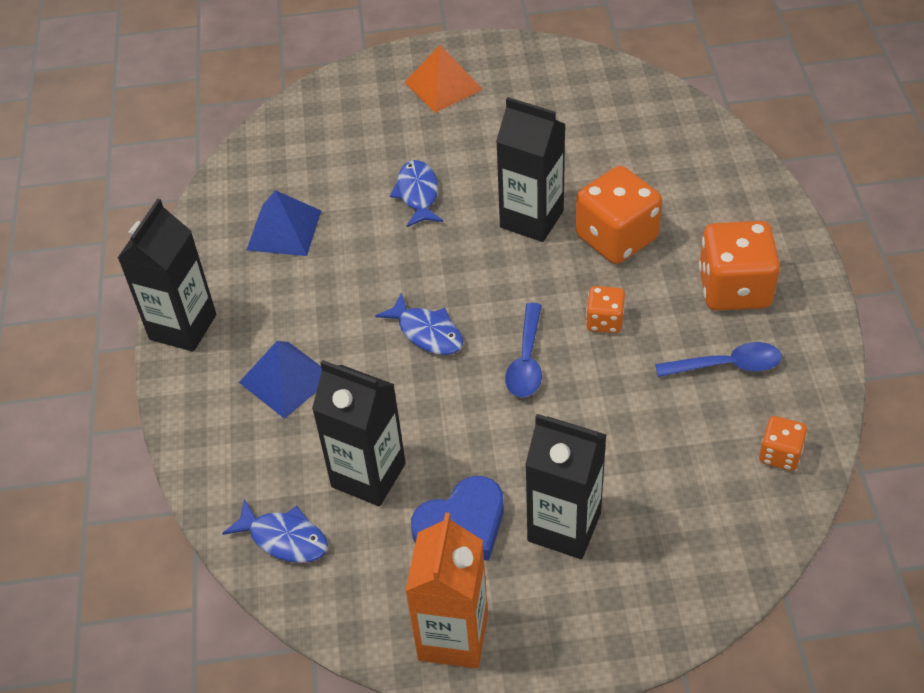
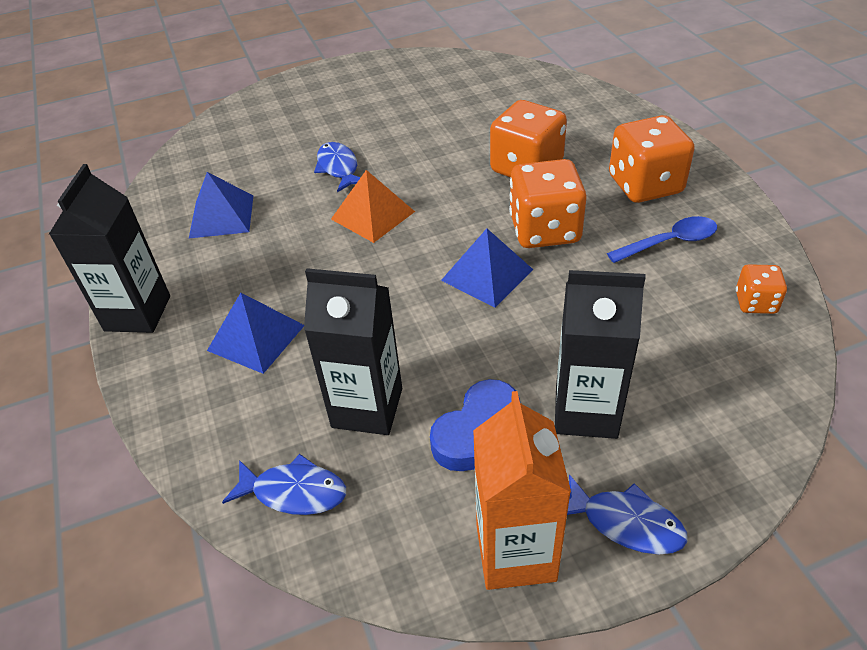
camera: 15 degrees left, 5 degrees down
blue fish [375,293,463,355] -> blue fish moved to [567,474,688,554]
orange pyramid [404,45,483,113] -> orange pyramid moved to [331,170,415,243]
black carton [496,97,565,242] -> none
blue spoon [505,303,542,398] -> blue pyramid [441,228,533,308]
orange dice [586,286,625,333] -> orange dice [509,159,587,248], size x1.92

